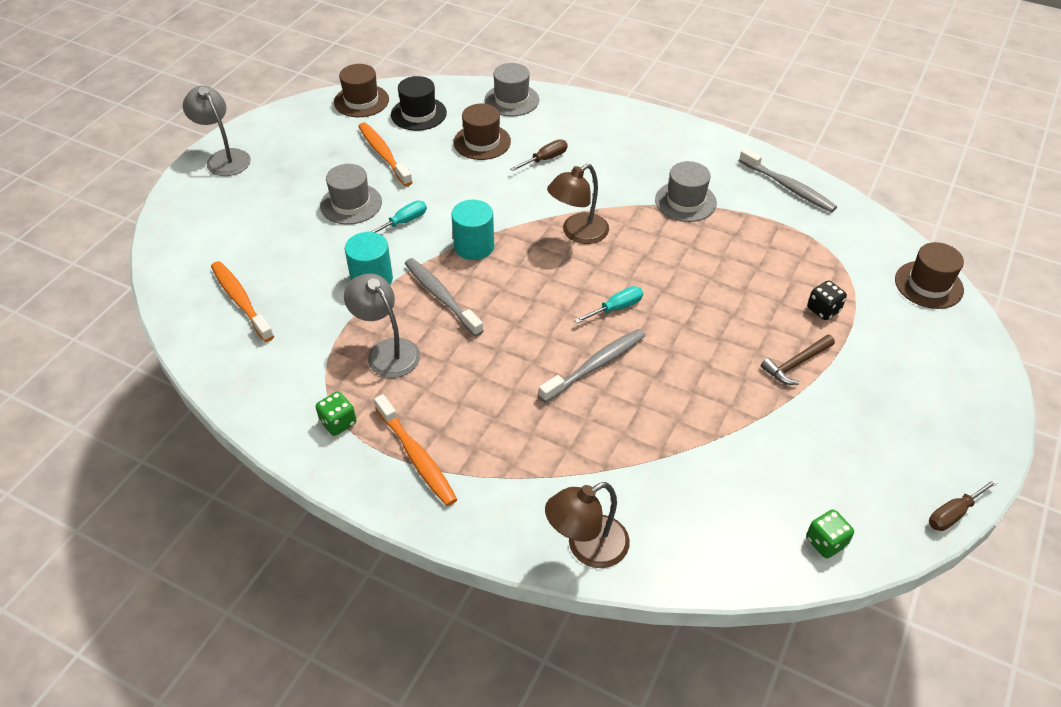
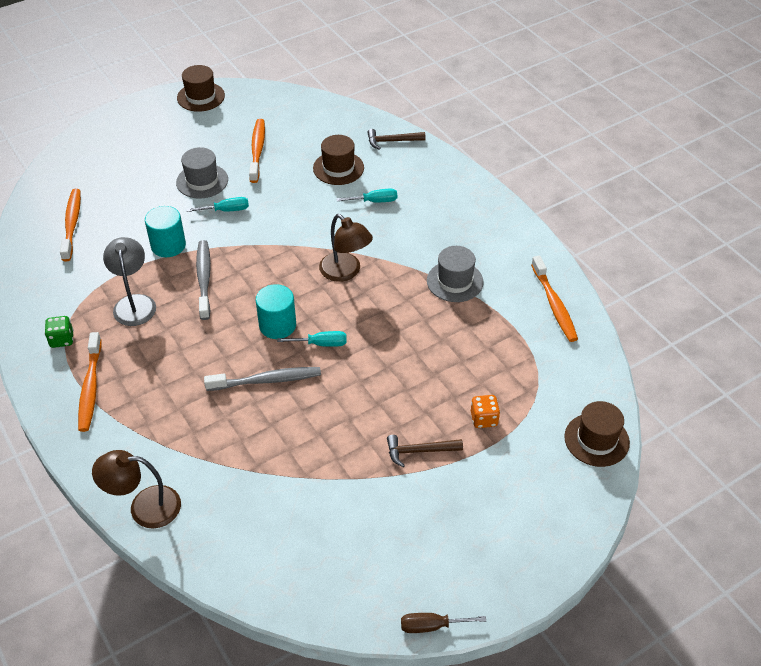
camera: 30 degrees right, 0 degrees up
grey lamp [183,86,251,176] -> none
brown hat [334,64,389,117] -> brown hat moved to [177,65,225,112]
black hat [391,76,447,131] -> none
turquoise cylinder [451,200,494,260] -> turquoise cylinder moved to [256,284,296,339]
grey hat [484,63,539,117] -> brown hammer [367,129,426,150]
brown screwdriver [510,140,567,171] -> turquoise screwdriver [336,189,397,202]
brown lamp [547,164,609,244] -> brown lamp turned 120 degrees counterclockwise [319,214,373,282]
grey toothbrush [739,148,837,213] -> orange toothbrush [531,256,578,342]
green dice [806,510,854,558] -> none
black dice [807,281,847,320] -> orange dice [471,395,500,428]

